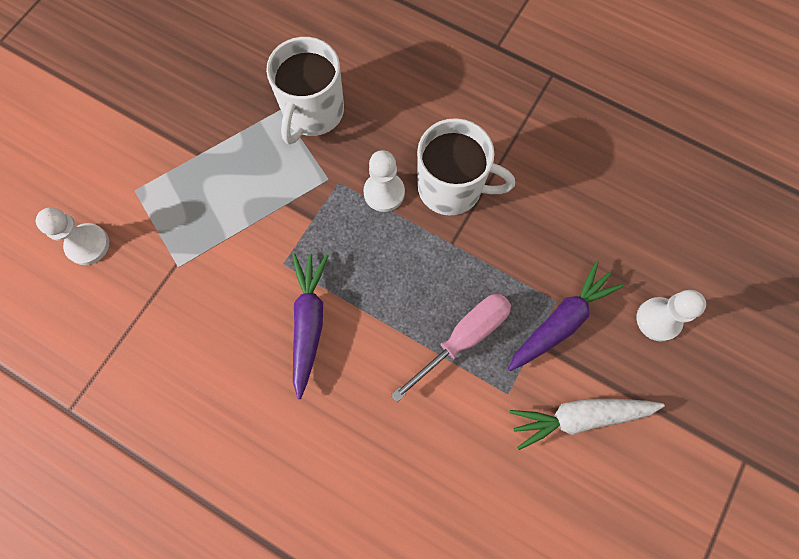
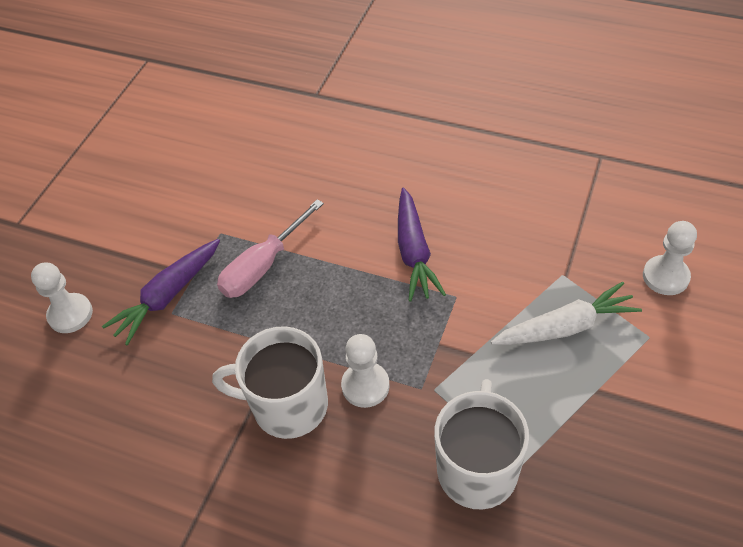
camera: 175 degrees right, 20 degrees down
white carrot [510,399,665,450] -> white carrot moved to [491,282,642,345]

